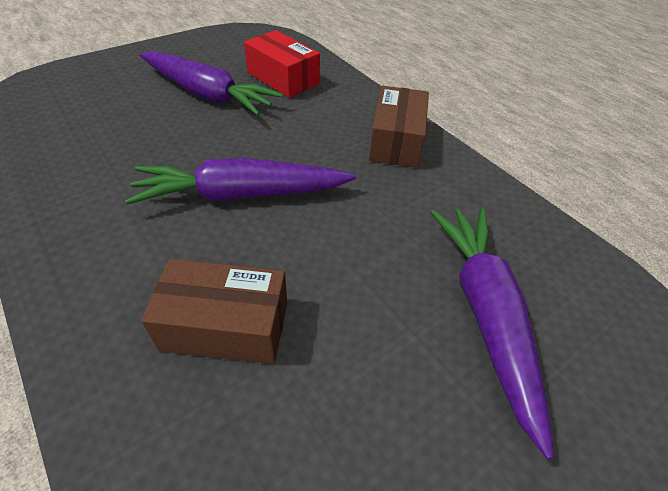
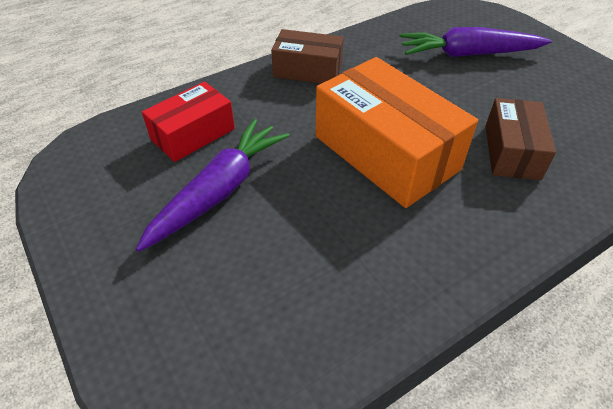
camera: 85 degrees left, 0 degrees up
purple carrot [125,158,356,205] -> orange box [315,57,478,208]

